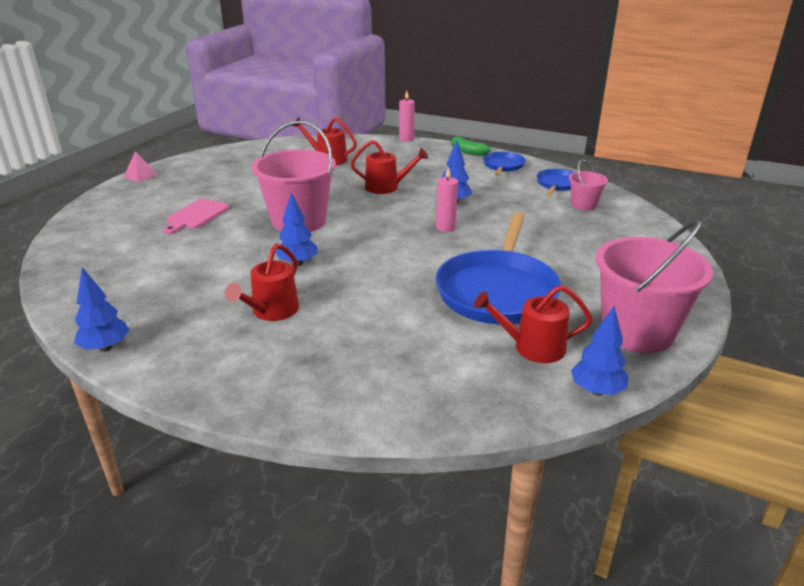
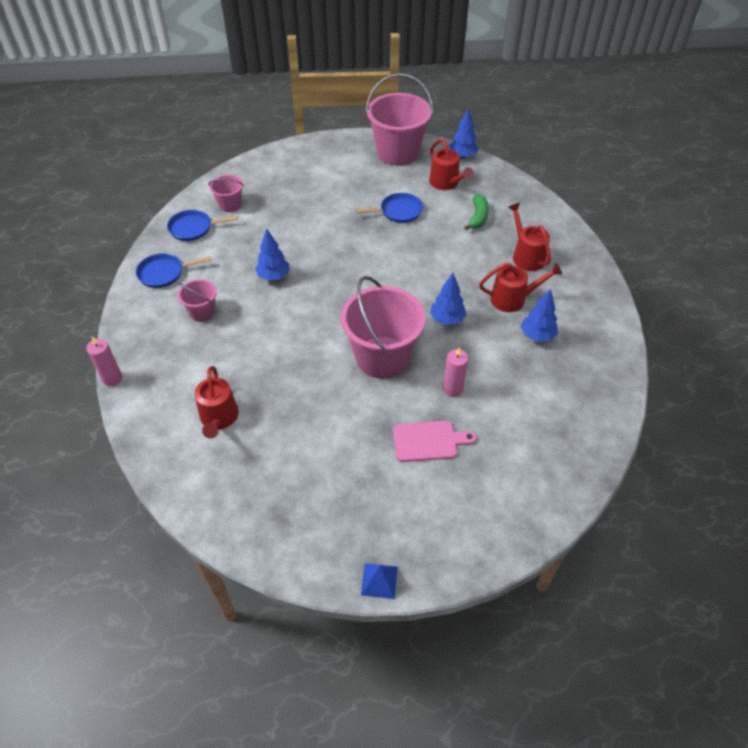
camera: 120 degrees left, 20 degrees up
blue tree [74,267,129,352] -> blue tree moved to [521,289,558,342]
pink pyramid [124,151,158,182] -> blue pyramid [361,563,398,599]
red watering can [351,140,428,194] -> red watering can moved to [509,203,551,271]
pink candle [436,167,458,232] -> pink candle moved to [443,348,468,397]
blue pan [436,212,561,324] -> blue pan [355,193,423,223], size x0.49
green banana [452,136,491,156] -> green banana moved to [464,194,489,230]
none -> pink bucket [178,279,217,322]

